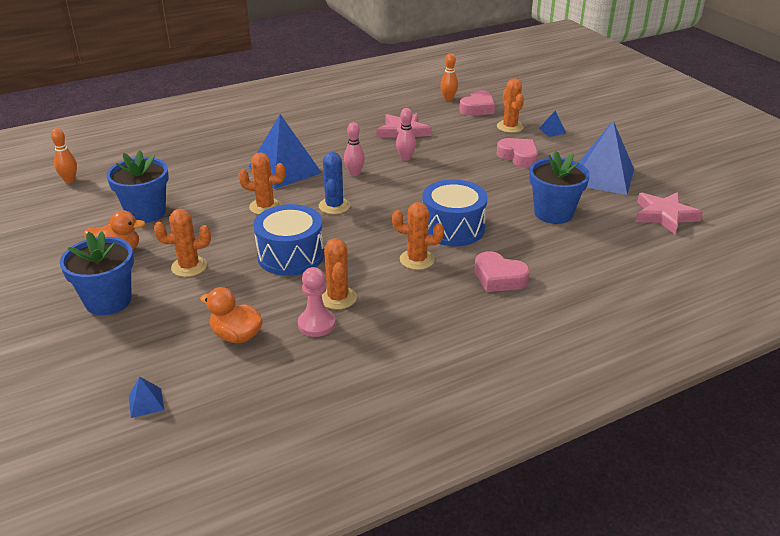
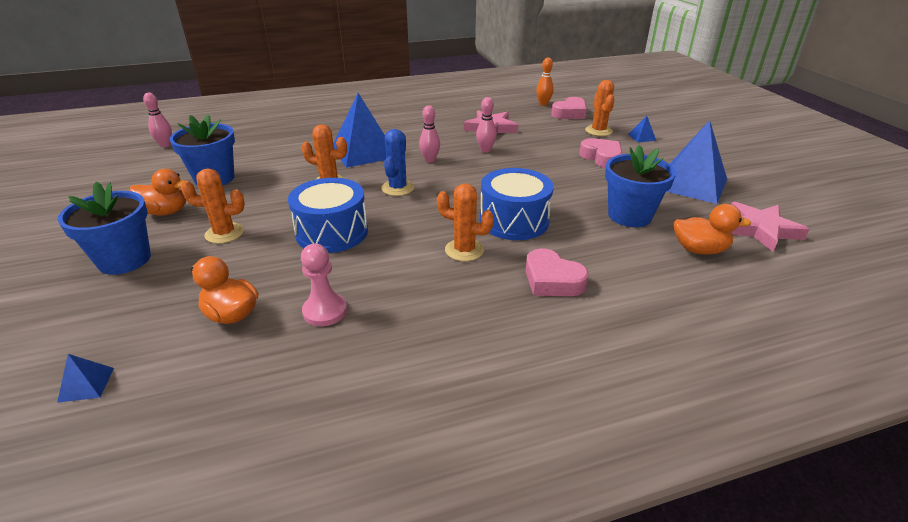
camera: 10 degrees right, 0 degrees up
orange bowling pin [51,128,77,183] -> pink bowling pin [143,93,172,147]
orange cactus [322,238,357,310] -> none
none -> orange duck [674,204,751,255]

